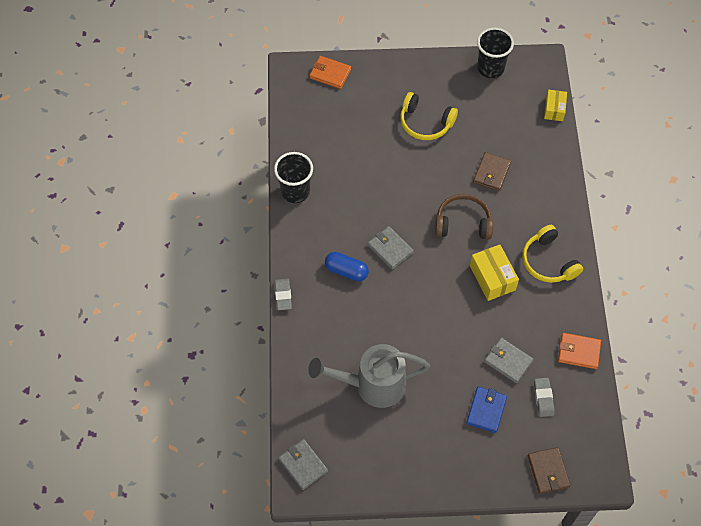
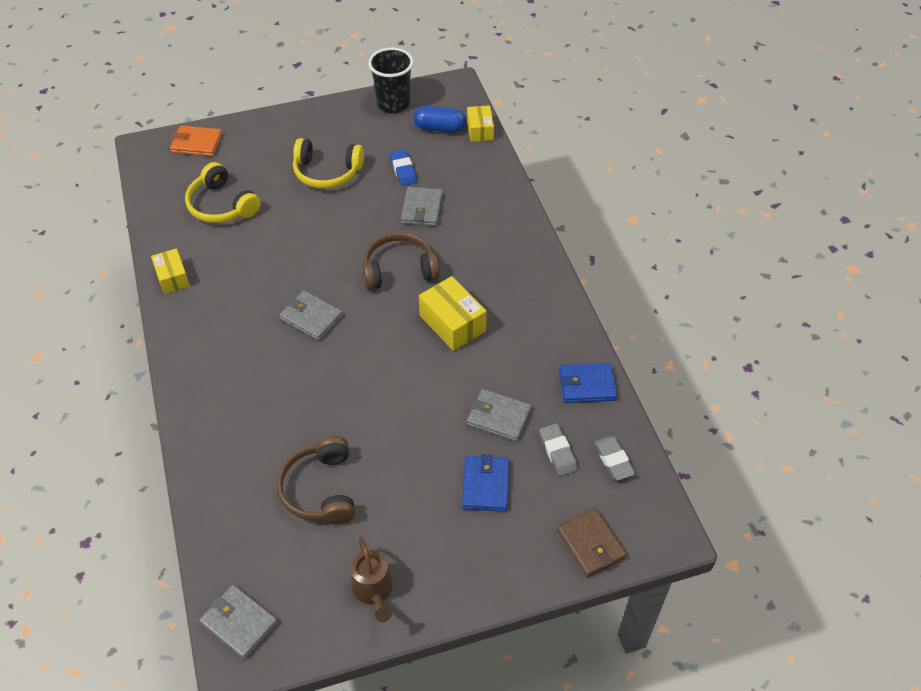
camera: 15 degrees left, 10 degrees down
black cup [274,152,313,203] -> yellow box [151,248,190,294]
grey eraser [275,279,292,310] -> grey eraser moved to [593,436,636,481]
grey watering can [308,344,430,408] -> brown headphones [277,436,355,525]
blue capsule [325,252,369,281] -> blue capsule moved to [414,106,466,133]
brown wallet [473,152,511,191] -> grey wallet [401,186,443,226]
yellow headphones [522,225,583,283] -> yellow headphones moved to [185,162,261,223]
orange wallet [558,333,601,369] -> blue wallet [559,363,617,403]
none -> brown watering can [351,537,393,622]
none -> blue eraser [390,149,417,186]

